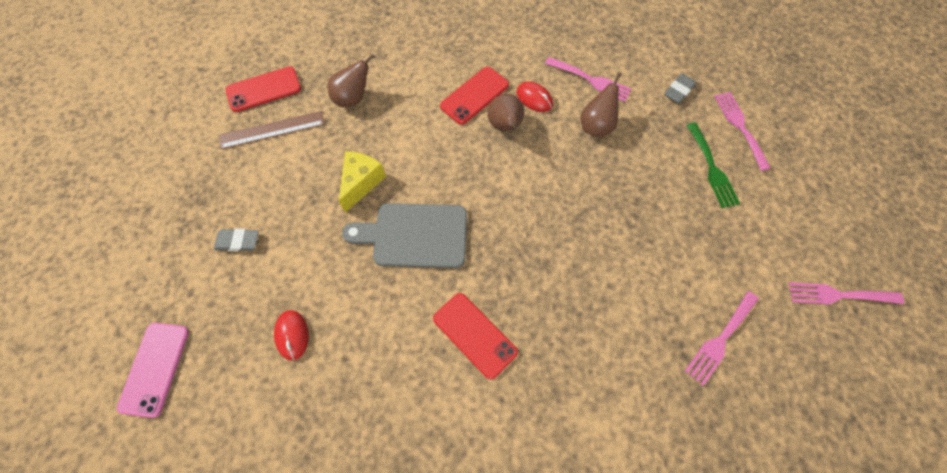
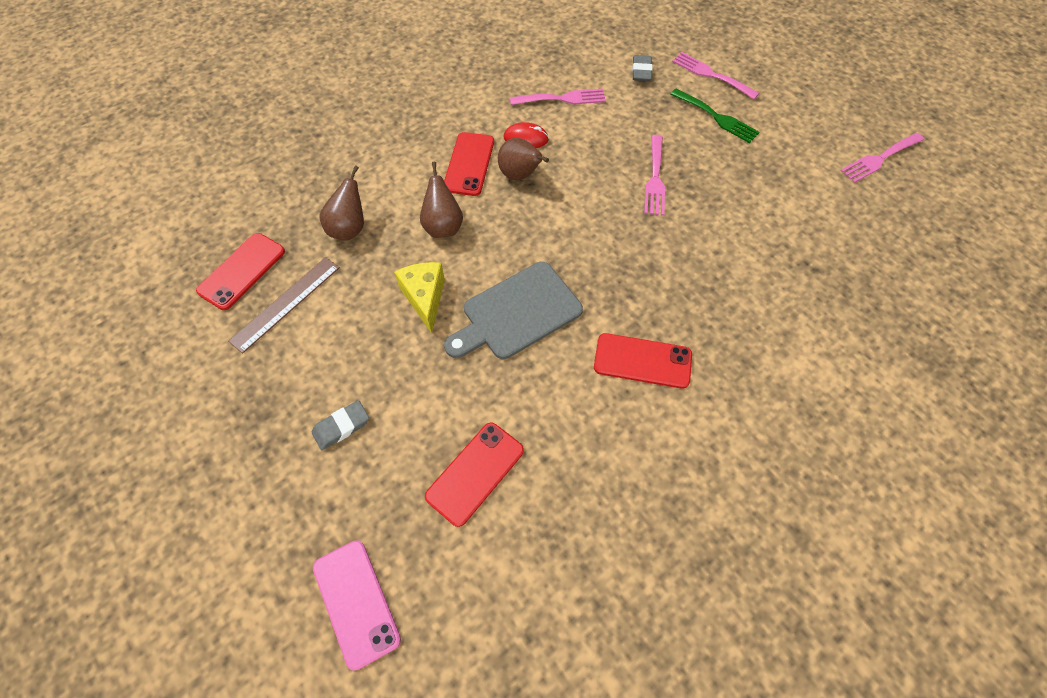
camera: 35 degrees left, 5 degrees down
red mouse [274,310,309,361] -> red phone [425,422,524,527]
brown pear [581,72,621,138] -> brown pear moved to [420,162,463,238]
pink fork [685,291,759,386] -> pink fork moved to [644,135,665,216]

